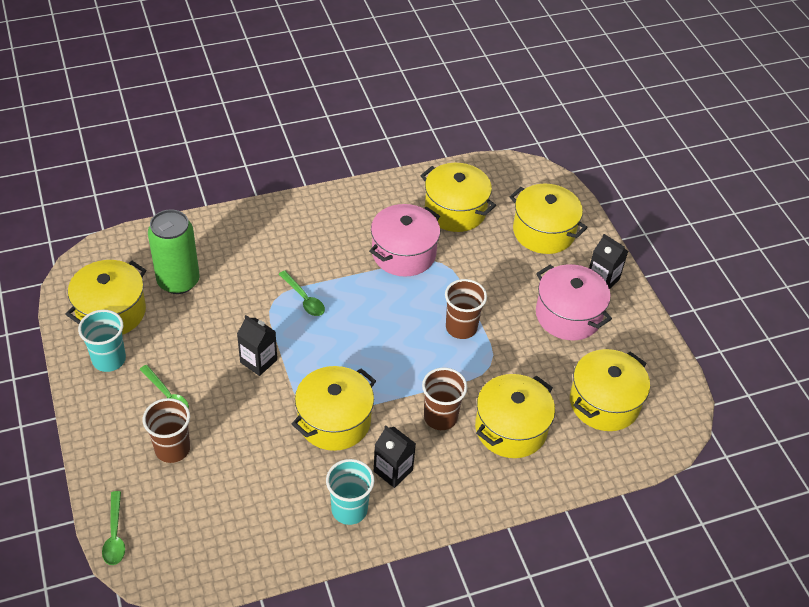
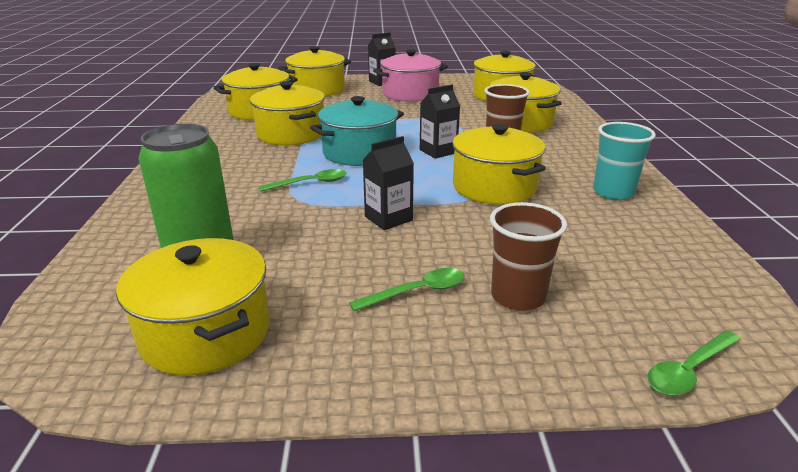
camera: 70 degrees left, 20 degrees down
turquoise cup [78,310,126,372] -> none
green spoon [102,491,125,565] -> green spoon turned 135 degrees clockwise [648,330,741,396]
pink pot [369,204,440,277] -> yellow pot [250,81,325,145]
black carton [374,425,416,488] -> black carton moved to [420,85,460,159]
brown cup [445,279,487,339] -> none
none -> turquoise pot [310,96,404,166]

